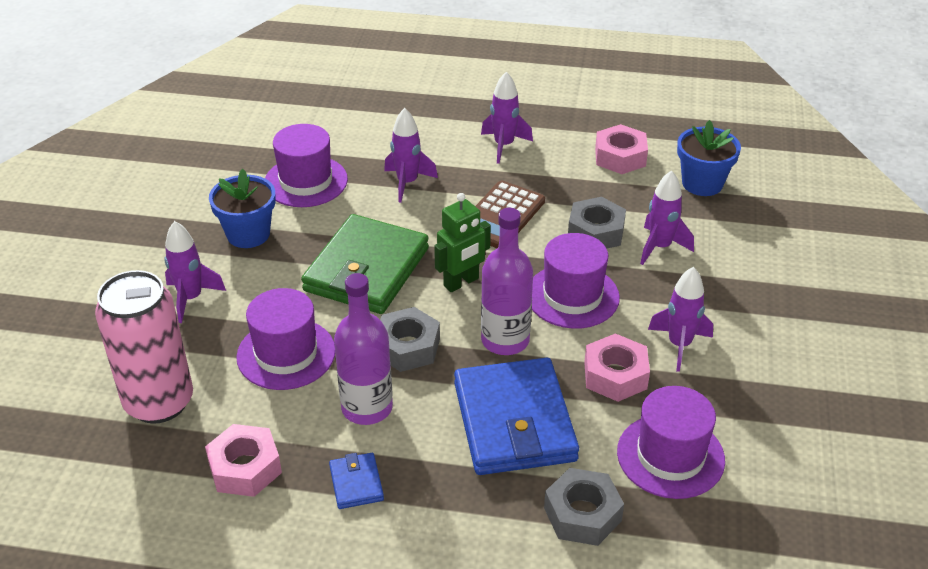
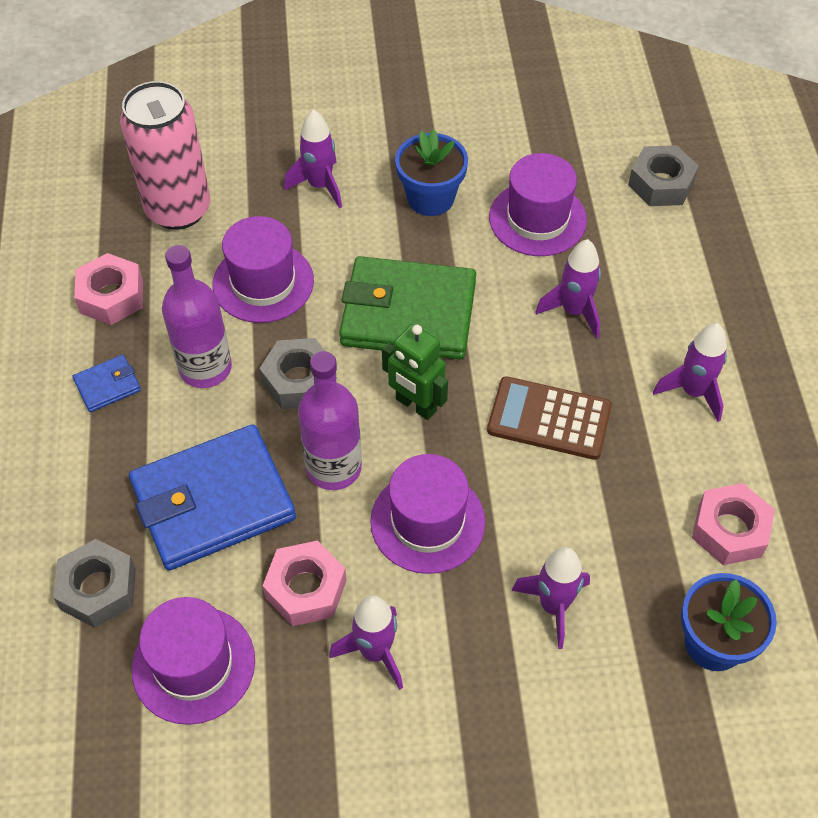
camera: 75 degrees right, 15 degrees up
grey nut [568,197,626,249] -> grey nut moved to [628,145,699,206]

